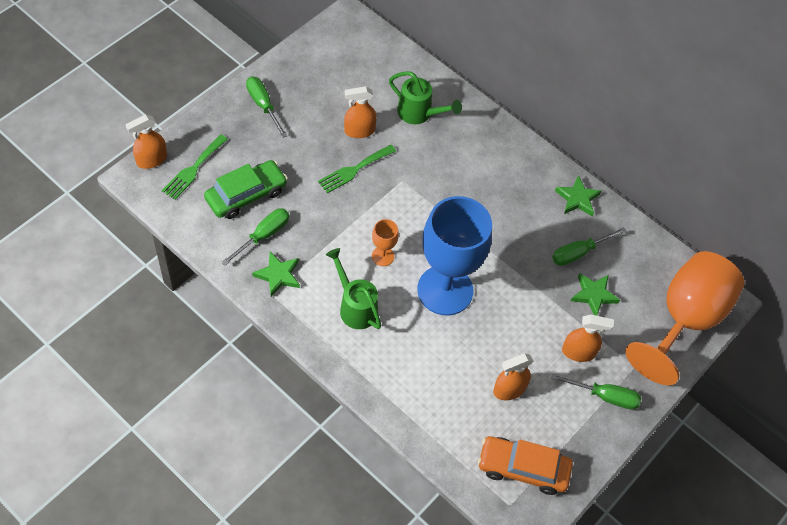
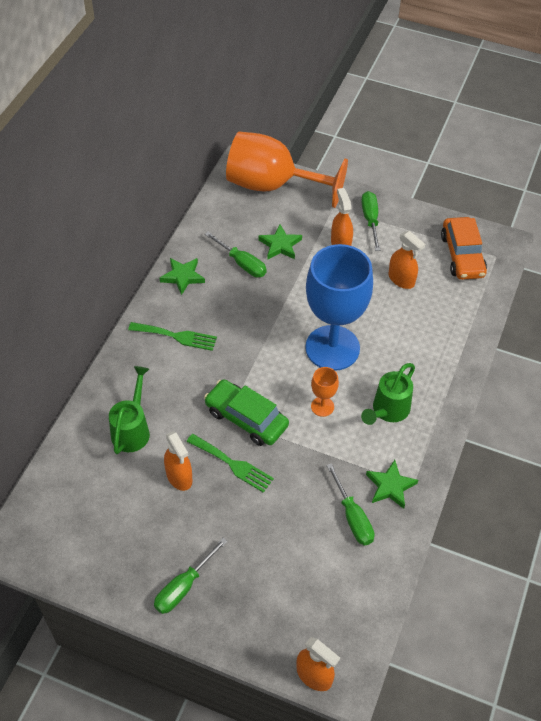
camera: 105 degrees left, 5 degrees down
green fork [162,134,228,200] -> green fork moved to [128,322,217,351]
green car [204,160,288,219] -> green car moved to [204,379,289,446]
green screwdriver [222,208,289,266] -> green screwdriver turned 135 degrees counterclockwise [326,463,374,545]

